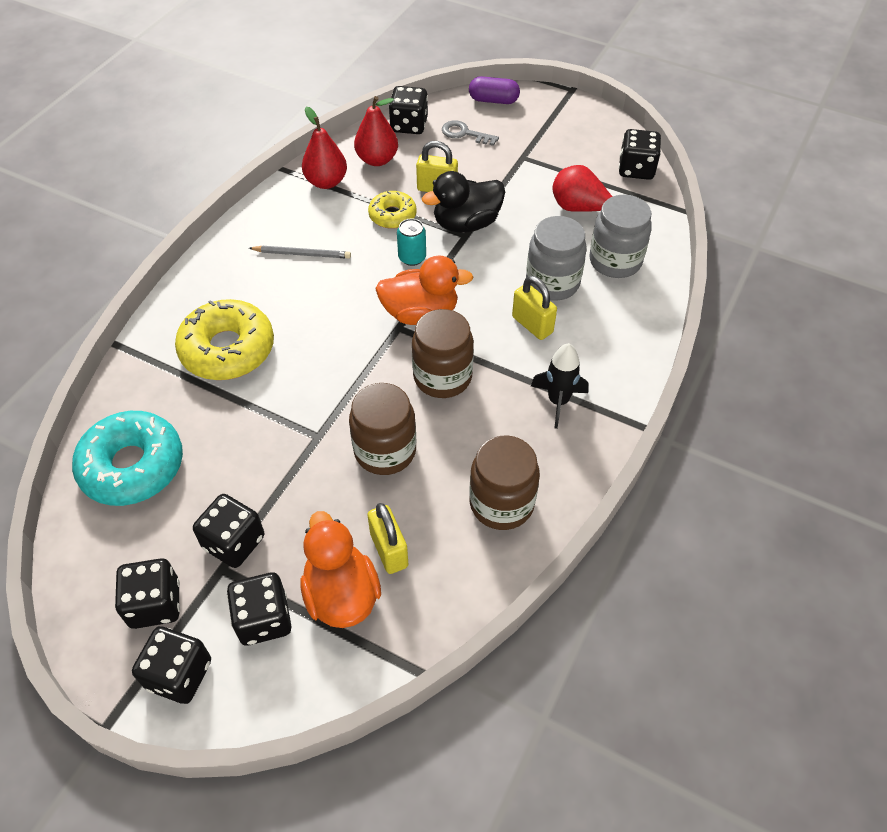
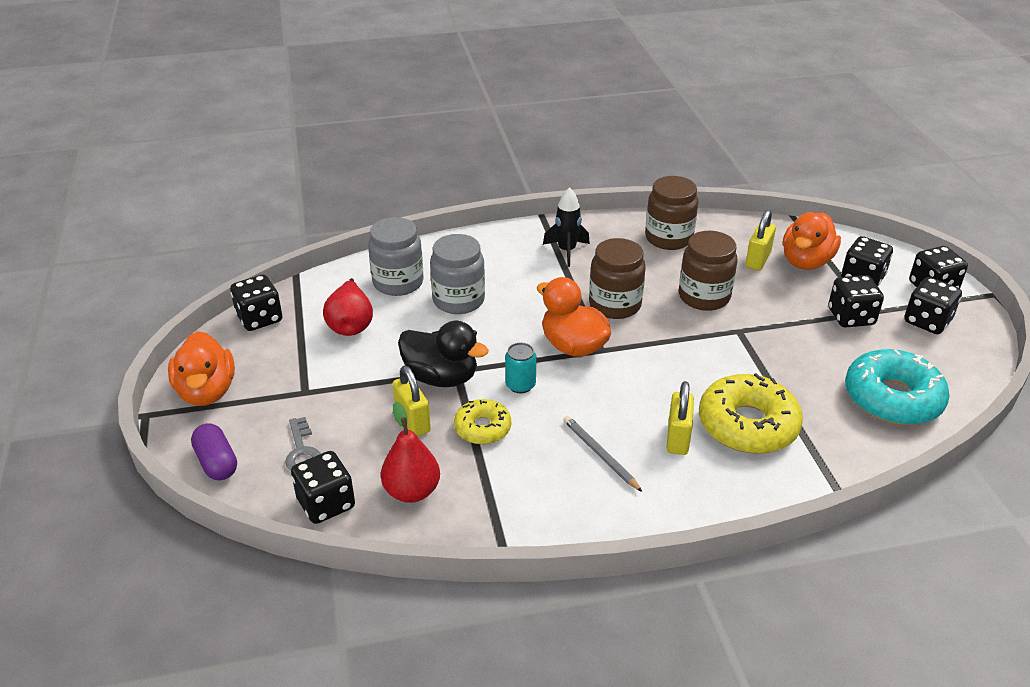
camera: 130 degrees left, 15 degrees down
red pear [302,107,347,189] -> none
yellow padlock [512,276,557,340] -> yellow padlock moved to [667,381,694,455]
none -> orange duck [168,331,235,406]

